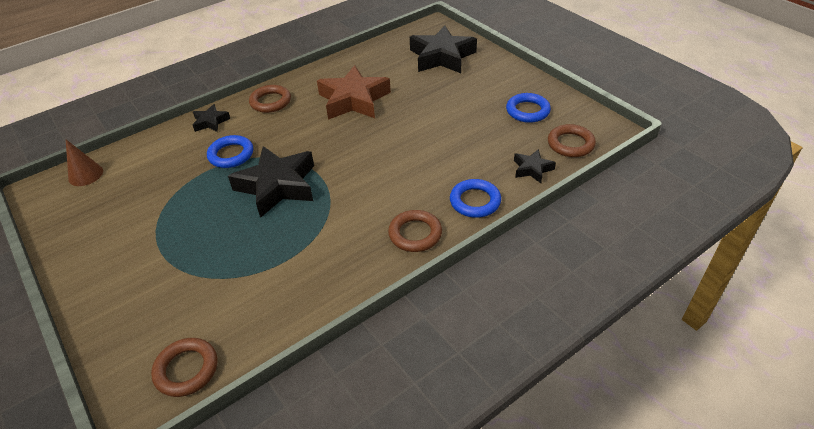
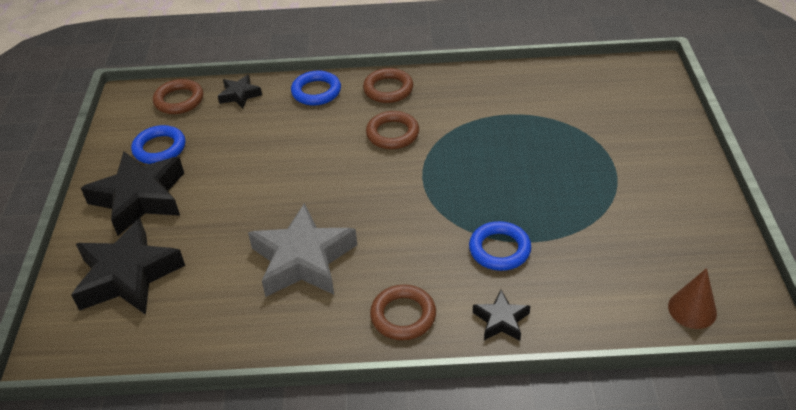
camera: 145 degrees left, 0 degrees up
brown ring [151,338,217,397] -> brown ring moved to [366,111,419,149]
black star [228,146,314,218] -> black star moved to [81,151,184,236]
brown star [317,65,391,120] -> grey star [248,203,357,297]

